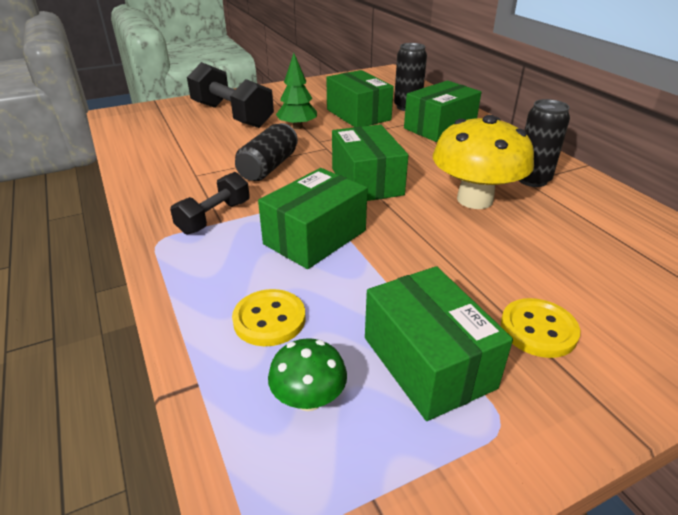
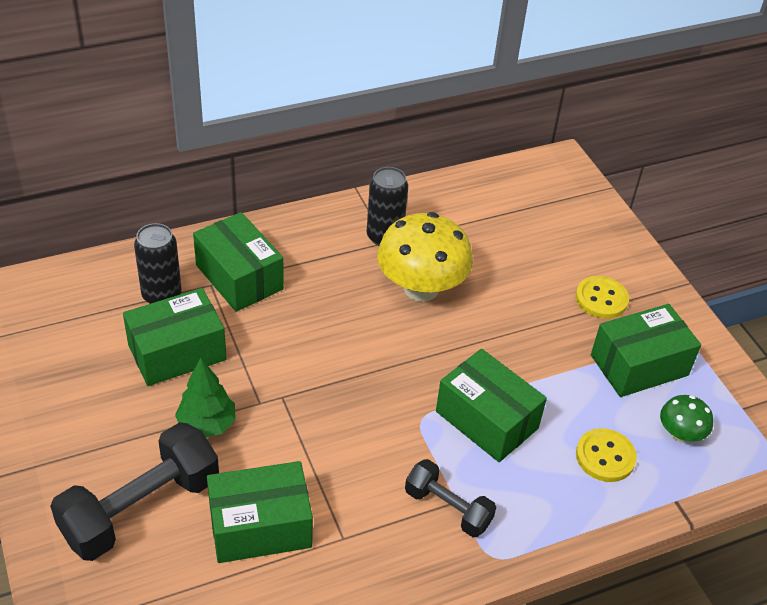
camera: 90 degrees left, 10 degrees up
black can [235,123,298,181] -> none
green box [332,124,409,201] -> green box moved to [207,461,313,563]

